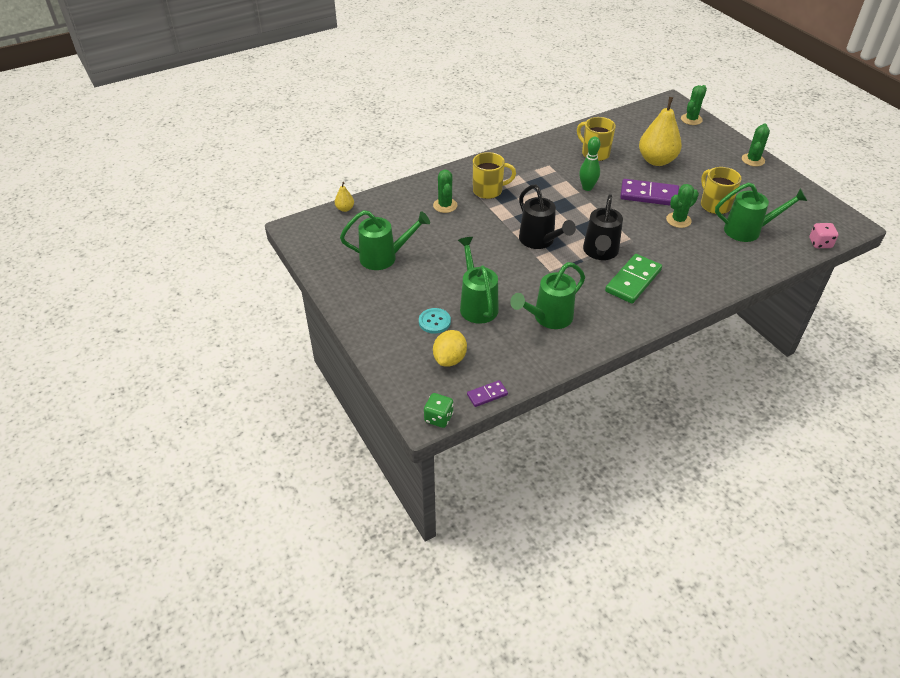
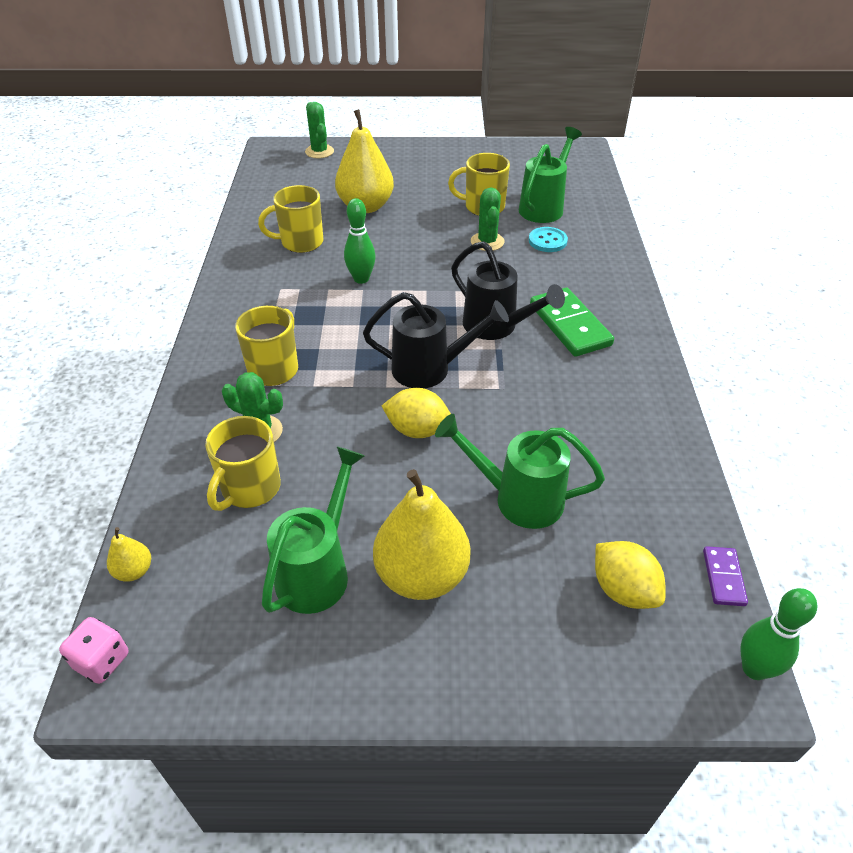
camera: 60 degrees left, 0 degrees up
turquoise button [419,308,451,334] -> turquoise button moved to [529,227,568,252]
green dice [424,393,454,428] -> green bowling pin [741,588,817,680]
green watering can [510,262,585,329] -> none
purple domino [620,179,679,206] -> none
green cactus [742,123,770,166] -> none
pink dice [809,223,838,248] -> pink dice moved to [59,617,129,684]
none -> yellow mug [205,416,281,511]
none -> yellow pear [373,469,470,600]
none -> yellow lemon [382,388,451,438]

